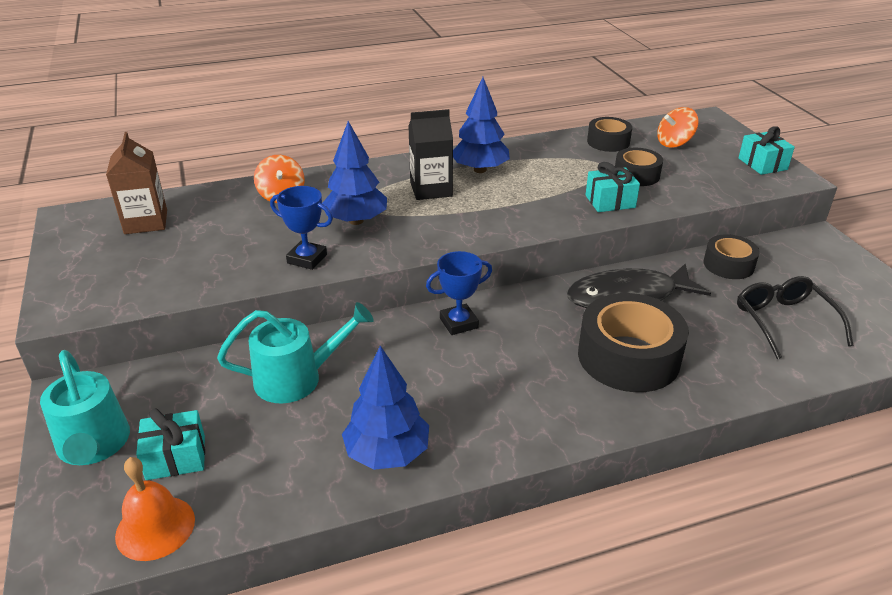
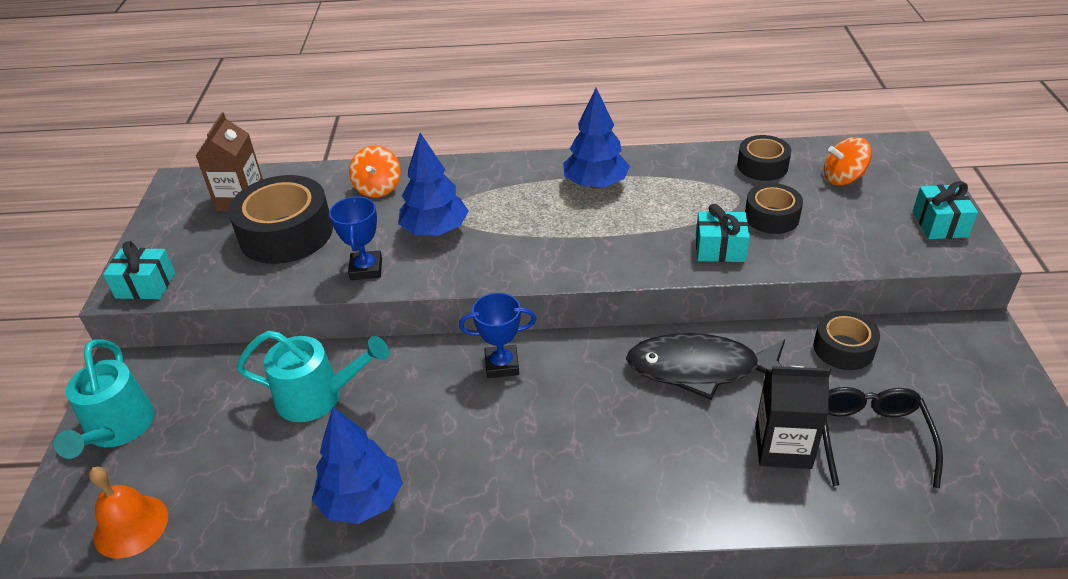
camera: 20 degrees right, 5 degrees up
turquoise gift [136,408,205,480] -> turquoise gift moved to [103,241,175,299]
blue trophy [270,186,333,270] -> blue trophy turned 45 degrees clockwise [329,196,382,280]
black carton [408,109,453,200] -> black carton moved to [755,366,831,469]
black tape [578,293,689,392] -> black tape moved to [228,175,333,264]

